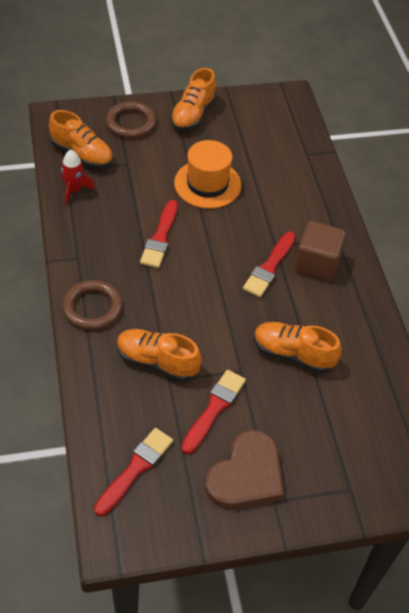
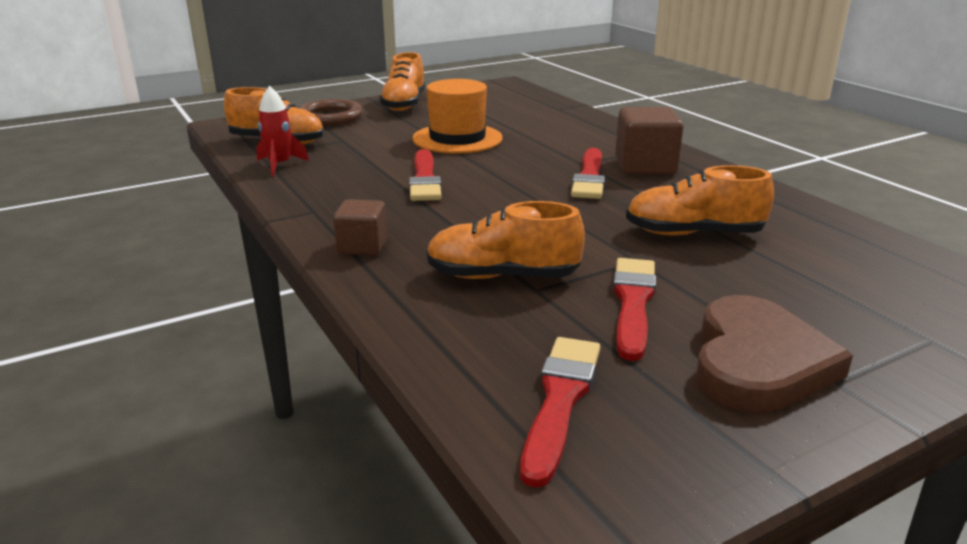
camera: 15 degrees left, 25 degrees down
brown ring [63,280,122,330] -> brown cube [333,199,387,256]

